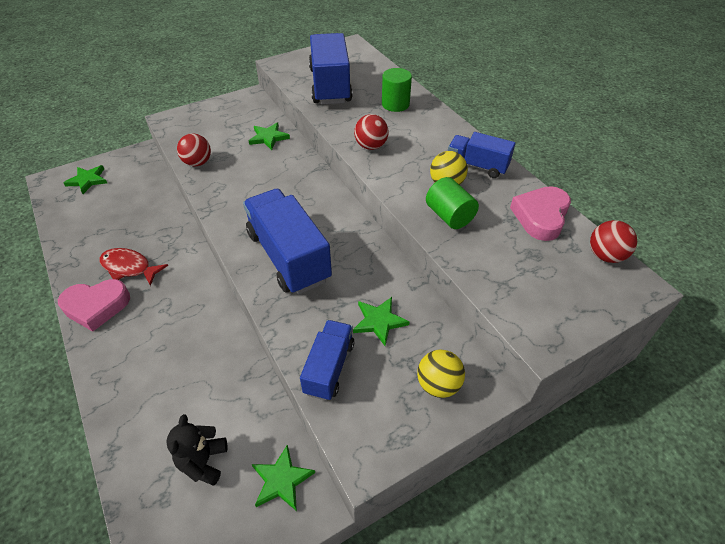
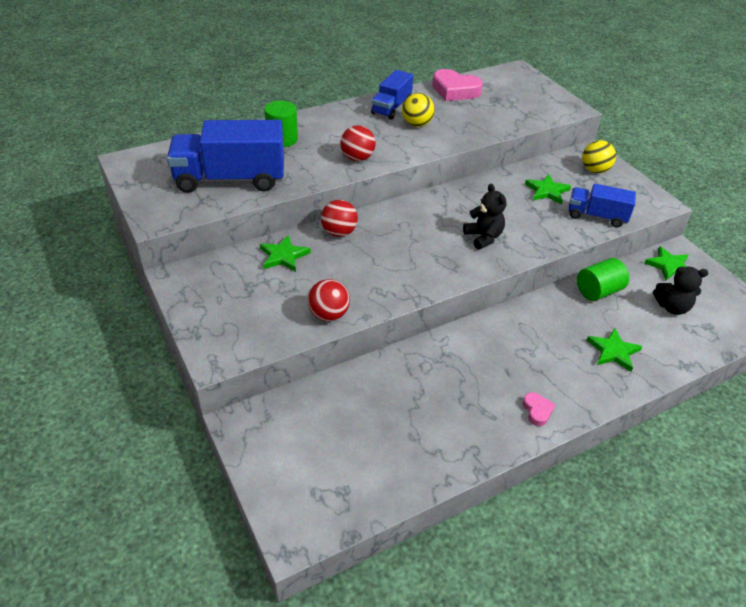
camera: 90 degrees left, 5 degrees down
pink heart [58,279,130,332] -> pink heart [523,392,555,426], size x0.49
green star [63,165,107,194] -> green star moved to [587,328,643,372]
red fish [100,248,168,286] -> none
blue truck [243,189,332,294] -> black teddy bear [463,184,506,250]
green cylinder [426,177,479,229] -> green cylinder moved to [577,258,629,301]
red ball [590,220,637,263] -> red ball moved to [321,200,358,237]

